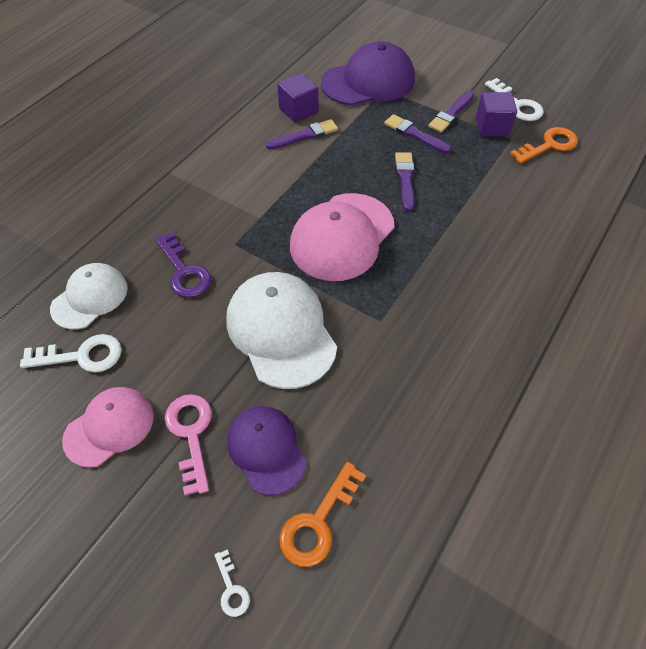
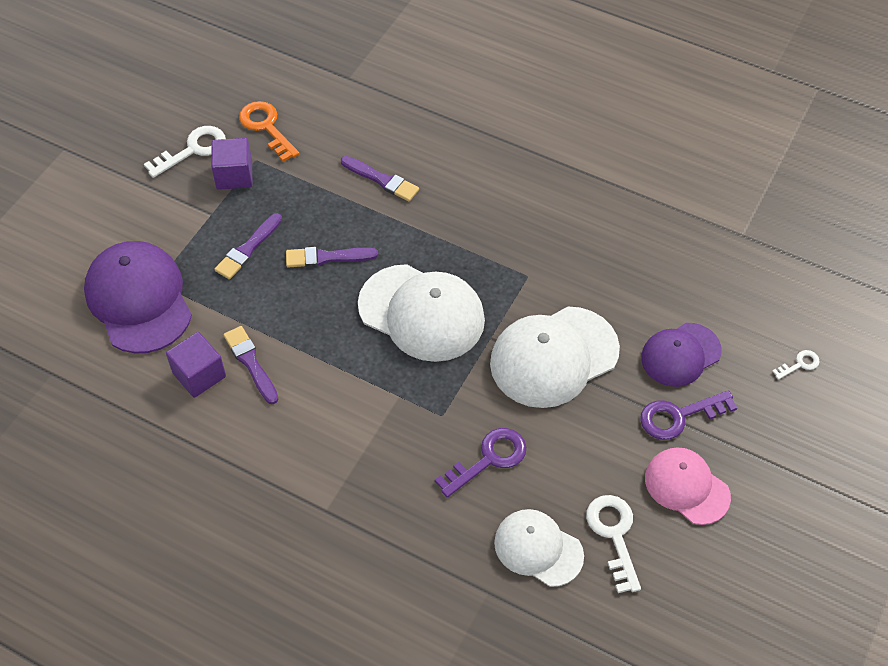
camera: 95 degrees left, 0 degrees up
pink key [165,394,212,496] -> purple key [640,390,737,440]
orange key [279,462,366,567] -> none
pink cap [290,193,395,281] -> white cap [358,264,485,362]
purple brush [428,91,474,133] -> purple brush moved to [341,156,419,202]

